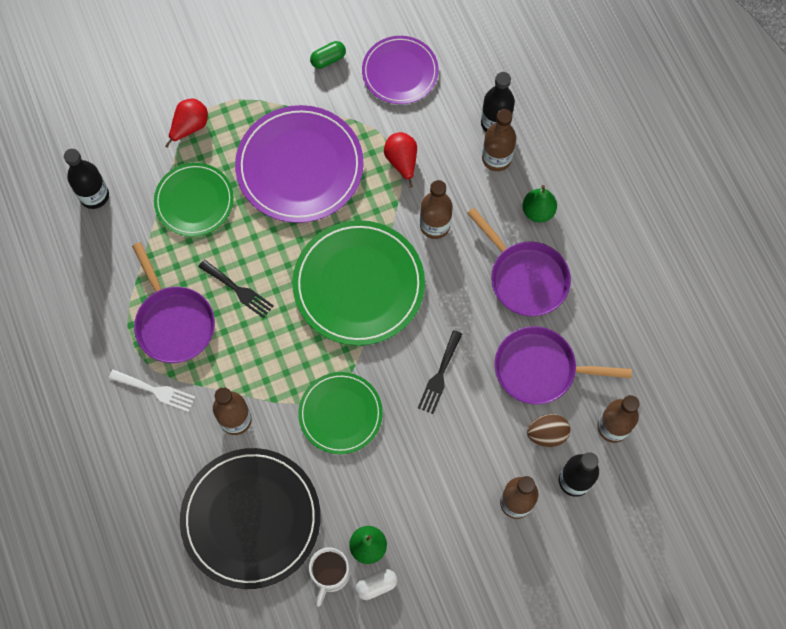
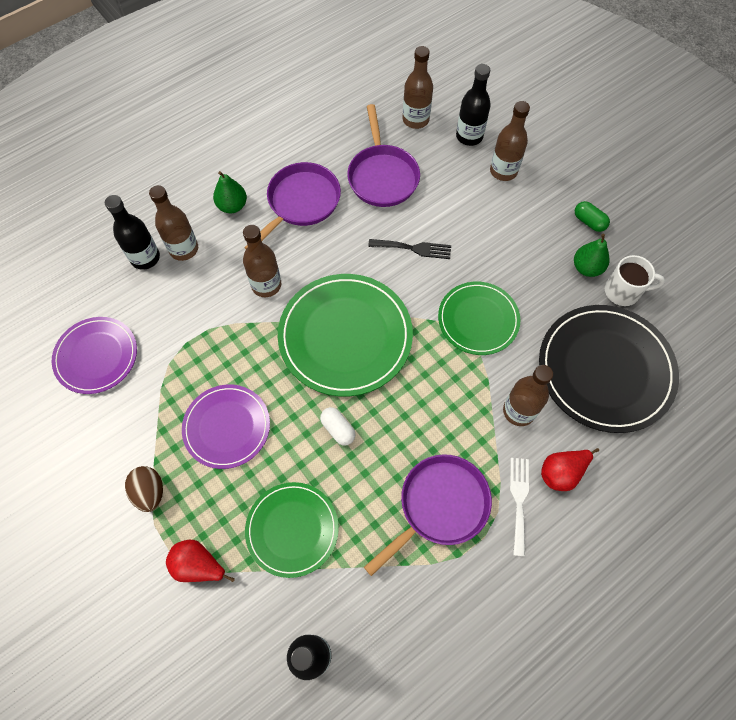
camera: 105 degrees left, 5 degrees down
black fork [198,259,274,318] -> none
purple plate [235,105,364,223] -> purple plate [182,385,270,469], size x0.62
green capsule [310,41,346,69] -> green capsule moved to [575,201,610,232]
white capsule [355,569,397,600] -> white capsule moved to [320,407,355,446]
red pear [384,132,417,188] -> red pear moved to [541,448,599,491]
brown egg [527,414,570,447] -> brown egg moved to [125,466,163,512]

